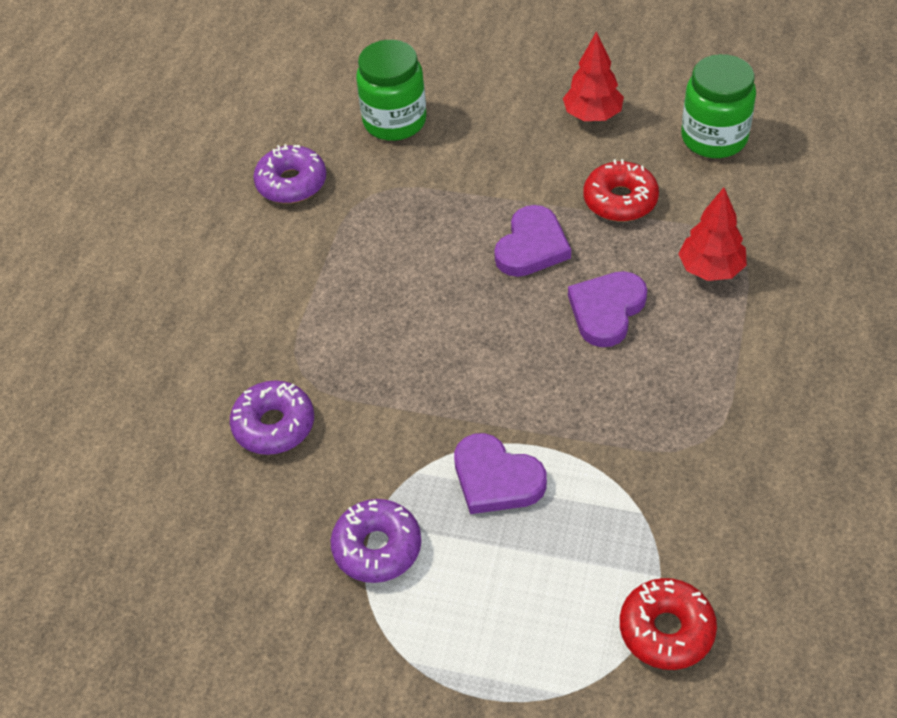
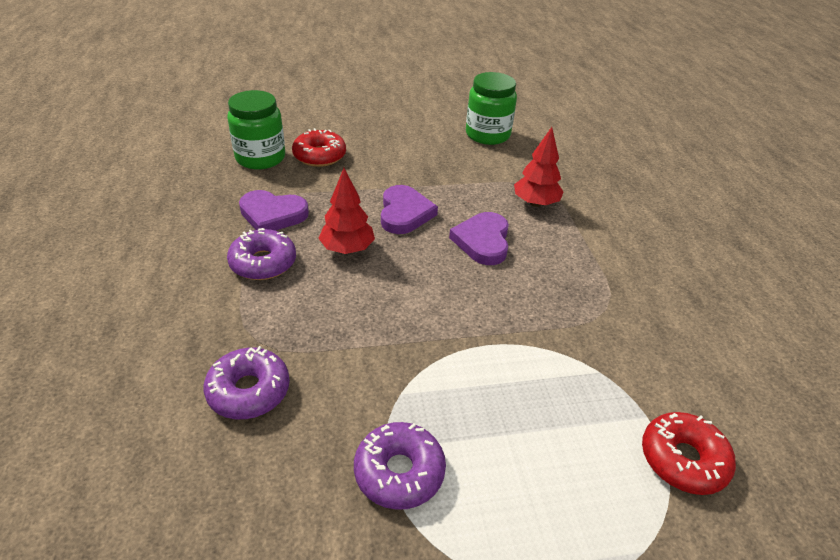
camera: 30 degrees left, 10 degrees down
purple donut [253,144,326,203] -> purple donut moved to [227,228,296,280]
purple heart [454,433,547,514] -> purple heart moved to [239,190,309,231]
red tree [563,31,624,121] -> red tree moved to [318,168,375,254]
red donut [584,159,659,221] -> red donut moved to [292,128,346,167]

